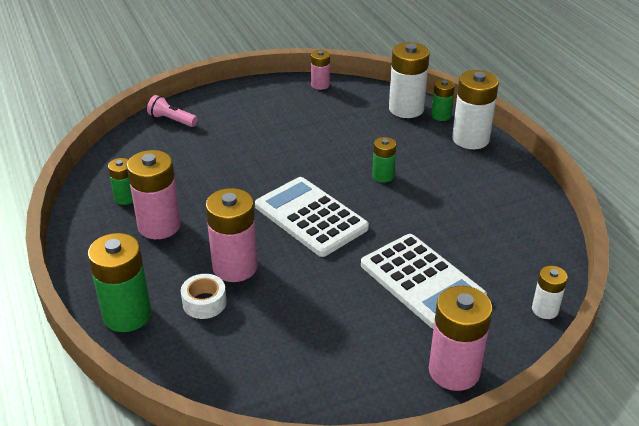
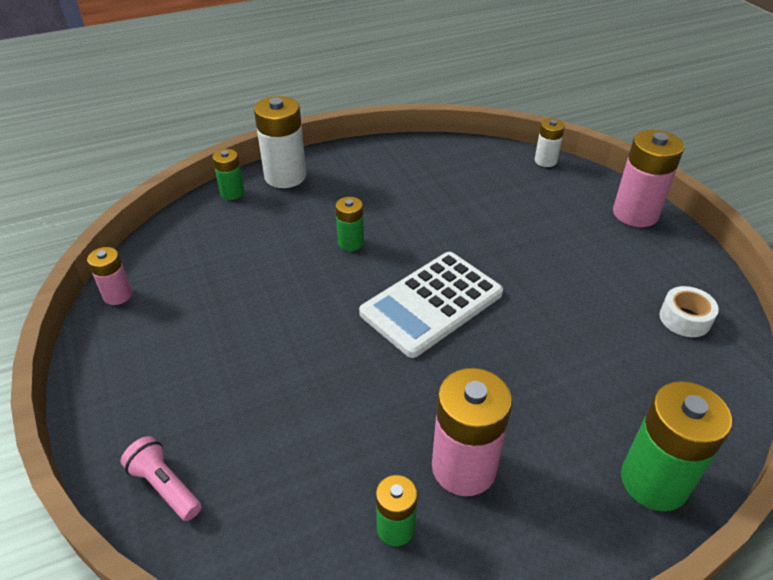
camera: 90 degrees left, 5 degrees up
pink flashlight [147,95,198,127] -> pink flashlight turned 105 degrees clockwise [121,436,201,521]
white tape [181,274,227,319] -> white tape moved to [660,286,719,337]
pink battery [206,188,258,282] -> none
white calculator [361,234,487,329] -> none
white battery [389,42,430,118] -> none

